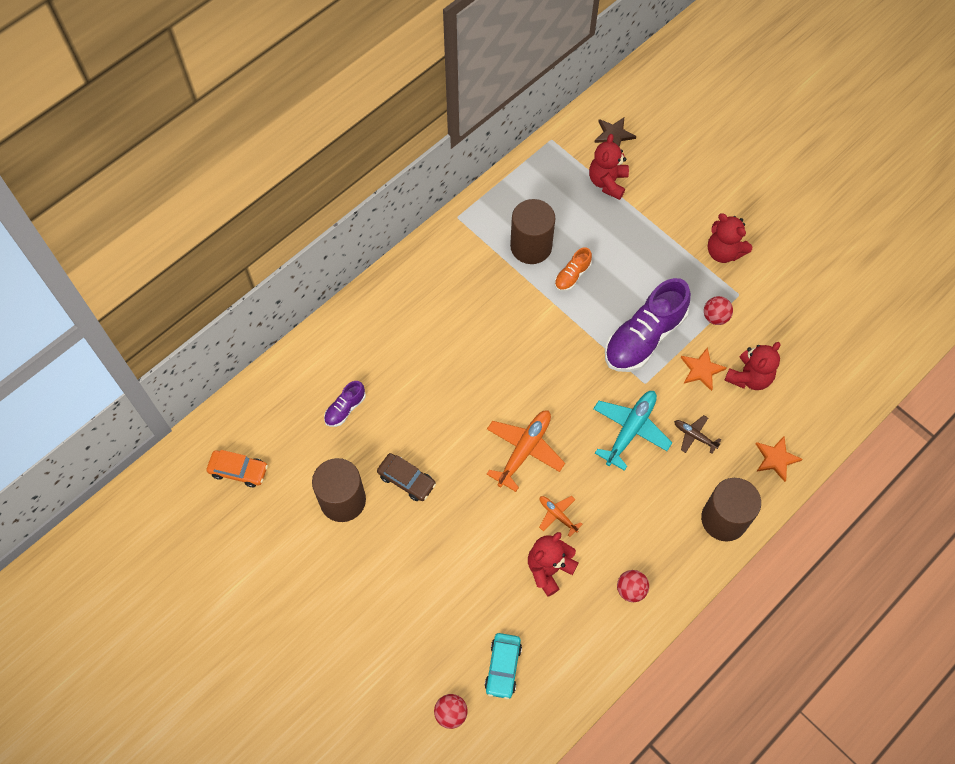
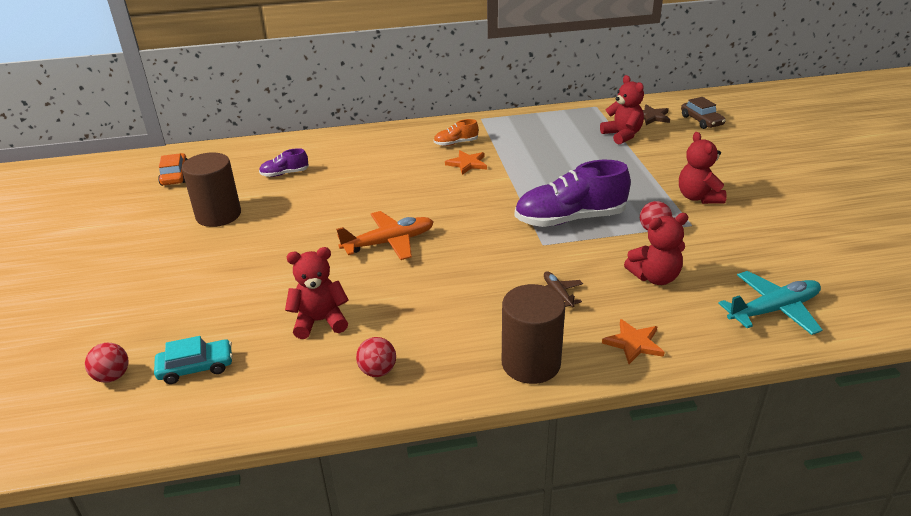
camera: 35 degrees right, 30 degrees down
orange car [206,450,268,487] -> orange car turned 150 degrees counterclockwise [158,153,187,186]
brown car [377,453,436,501] -> brown car moved to [681,97,726,129]
turquoise car [485,633,522,699] -> turquoise car turned 150 degrees counterclockwise [154,336,233,384]
brown cylinder [510,199,556,264] -> none
orange plane [539,496,583,537] -> none
orange shoe [555,247,592,291] -> orange shoe moved to [434,119,479,146]
red teddy bear [589,134,629,200] -> red teddy bear turned 105 degrees clockwise [600,75,644,144]
turquoise plane [593,391,672,471] -> turquoise plane moved to [718,271,822,335]
orange star [681,347,727,391] -> orange star moved to [445,150,487,175]

